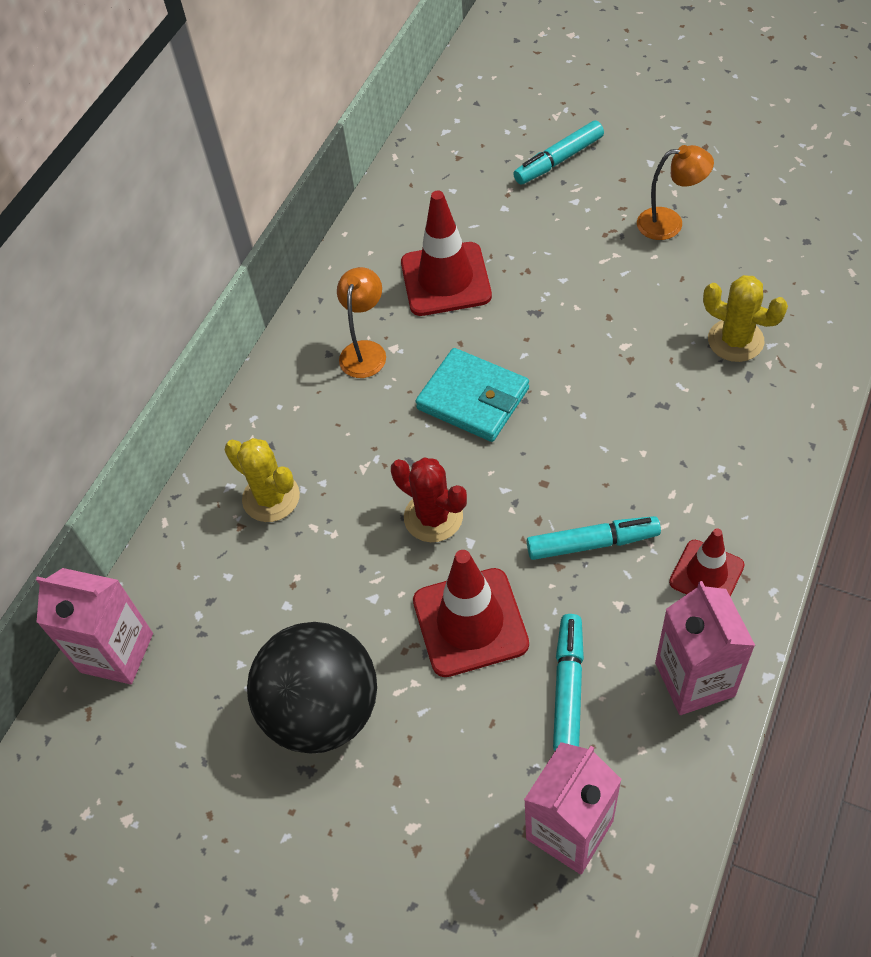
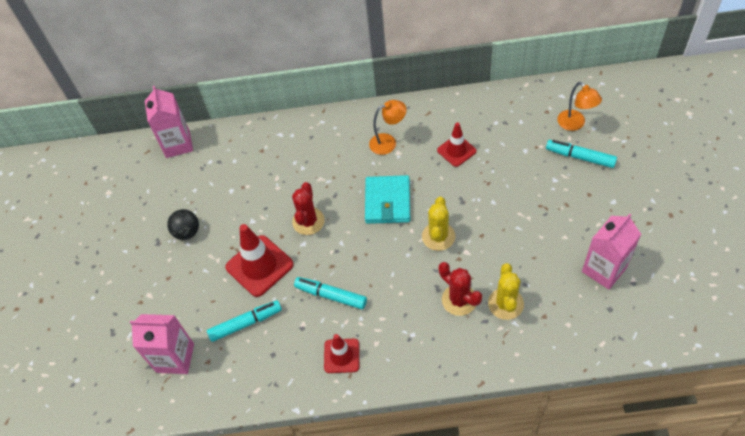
camera: 60 degrees right, 0 degrees up
yellow cactus [225,438,300,522] -> yellow cactus moved to [422,197,455,251]
black ball [247,622,377,753] -> black ball [167,209,199,240], size x0.49
red traffic cone [401,190,492,316] -> red traffic cone [437,122,476,167], size x0.61
turquoise marker [527,516,661,560] -> turquoise marker turned 150 degrees clockwise [294,277,367,309]
orange lamp [637,145,714,240] -> orange lamp moved to [557,82,602,131]
pink carton [655,581,755,715] -> pink carton moved to [582,214,641,289]
none -> red cactus [439,262,482,316]

